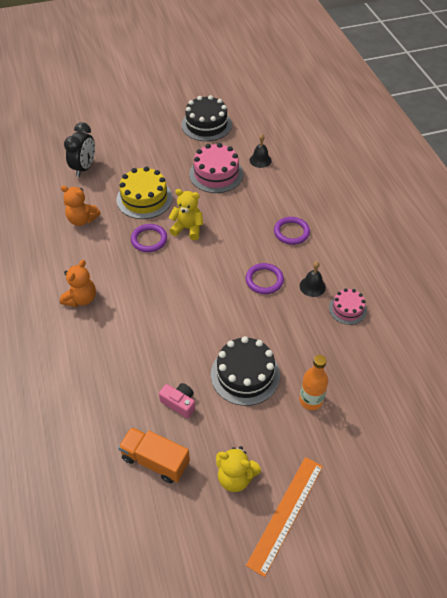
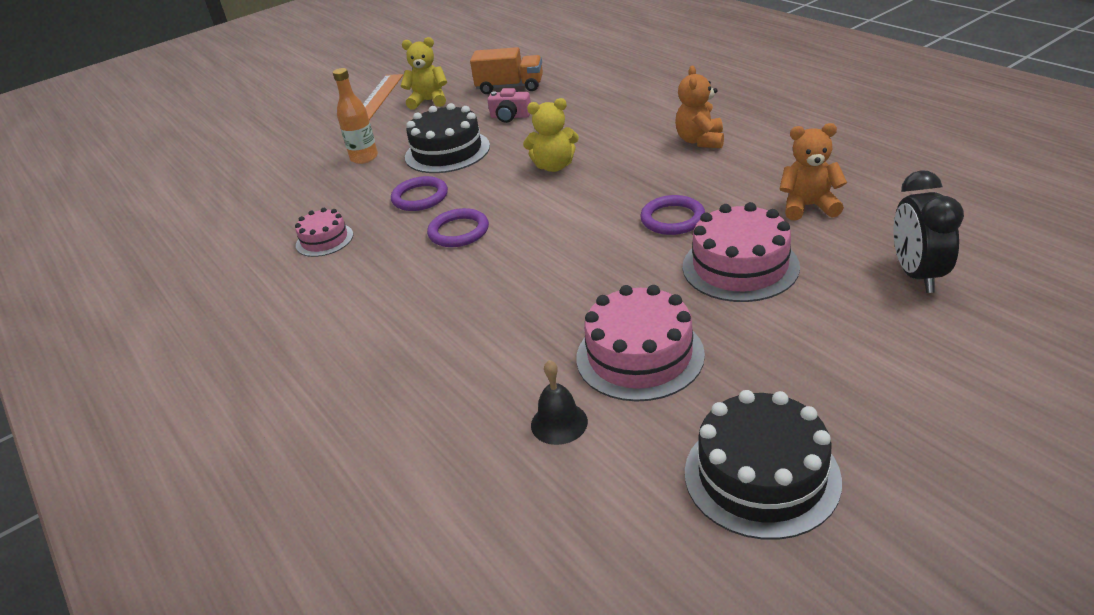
camera: 165 degrees right, 15 degrees down
yellow cake [116,166,173,219] -> pink cake [683,202,800,302]
yellow teddy bear [168,189,203,240] -> yellow teddy bear moved to [523,98,579,172]
purple ring [274,217,310,245] -> purple ring moved to [391,176,448,211]
black bell [300,261,326,297] -> none

